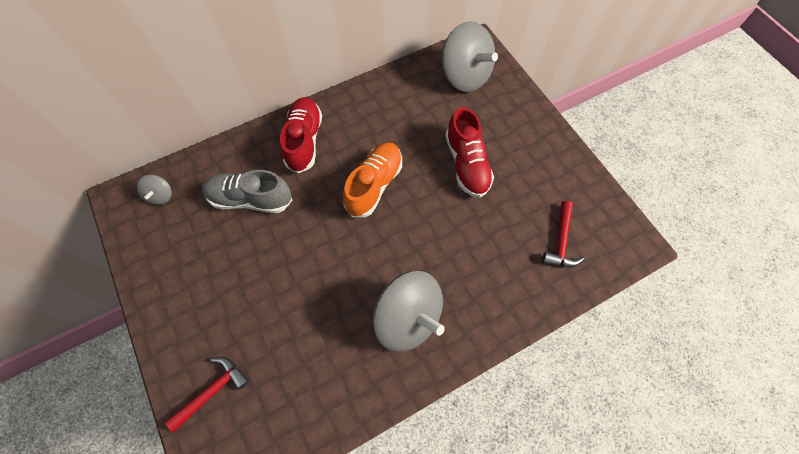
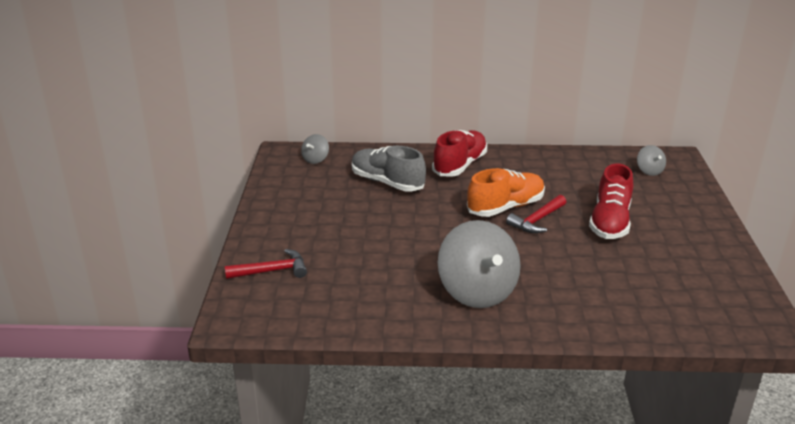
camera: 30 degrees right, 35 degrees down
grey spinning top [442,21,498,92] -> grey spinning top [637,145,666,176], size x0.45
red hammer [542,201,584,267] -> red hammer moved to [506,195,566,233]

